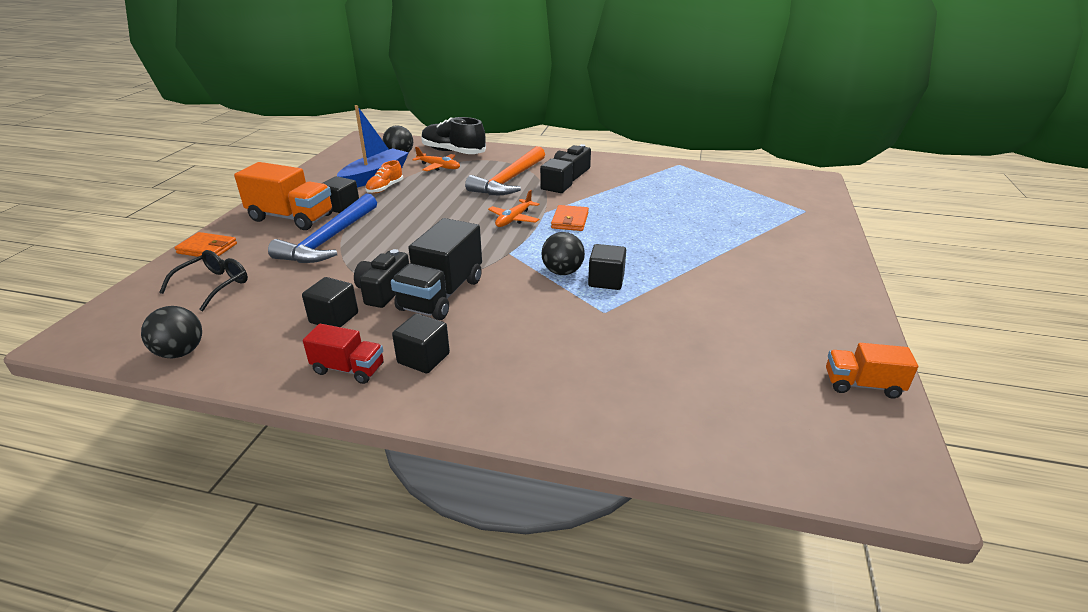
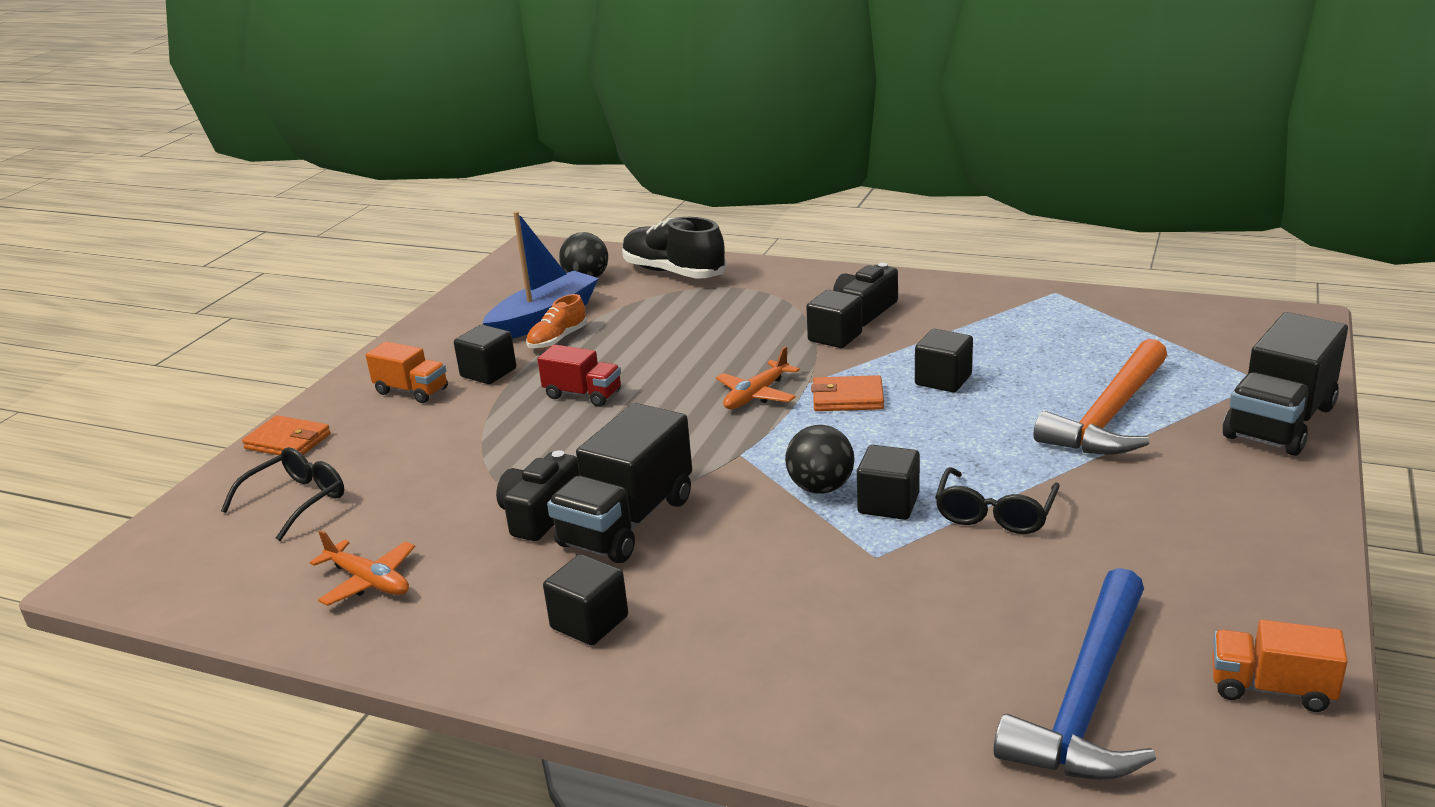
camera: 10 degrees right, 5 degrees down
black ball [141,306,202,358] -> none
orange truck [234,162,333,230] -> orange truck [366,341,448,403], size x0.58
blue hammer [268,193,377,263] -> blue hammer moved to [994,568,1156,780]
black cube [302,277,358,327] -> black cube moved to [915,329,973,392]
red truck [303,324,384,384] -> red truck moved to [537,344,621,407]
orange plane [412,147,460,171] -> orange plane moved to [310,530,415,606]
orange hammer [465,146,545,195] -> orange hammer moved to [1034,339,1167,455]
orange wallet [551,205,589,231] -> orange wallet turned 75 degrees clockwise [811,375,884,411]
none -> black glasses [935,467,1060,534]
none -> black truck [1223,312,1348,456]

